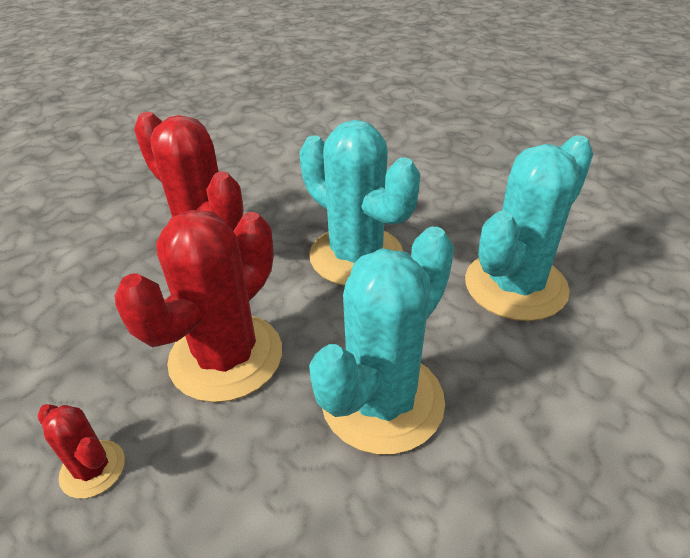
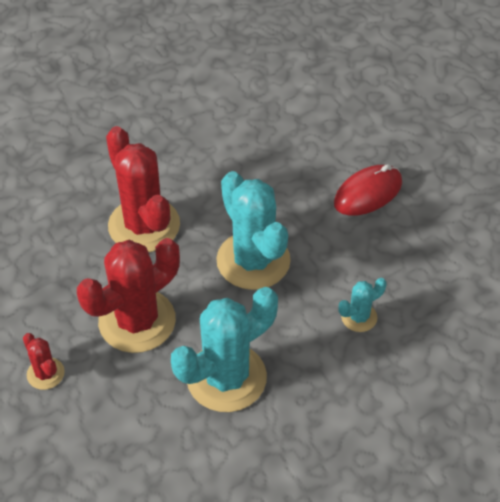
camera: 15 degrees right, 10 degrees up
turquoise cactus [465,135,593,321] -> turquoise cactus [338,278,387,332], size x0.47
none -> red mouse [334,164,402,216]

